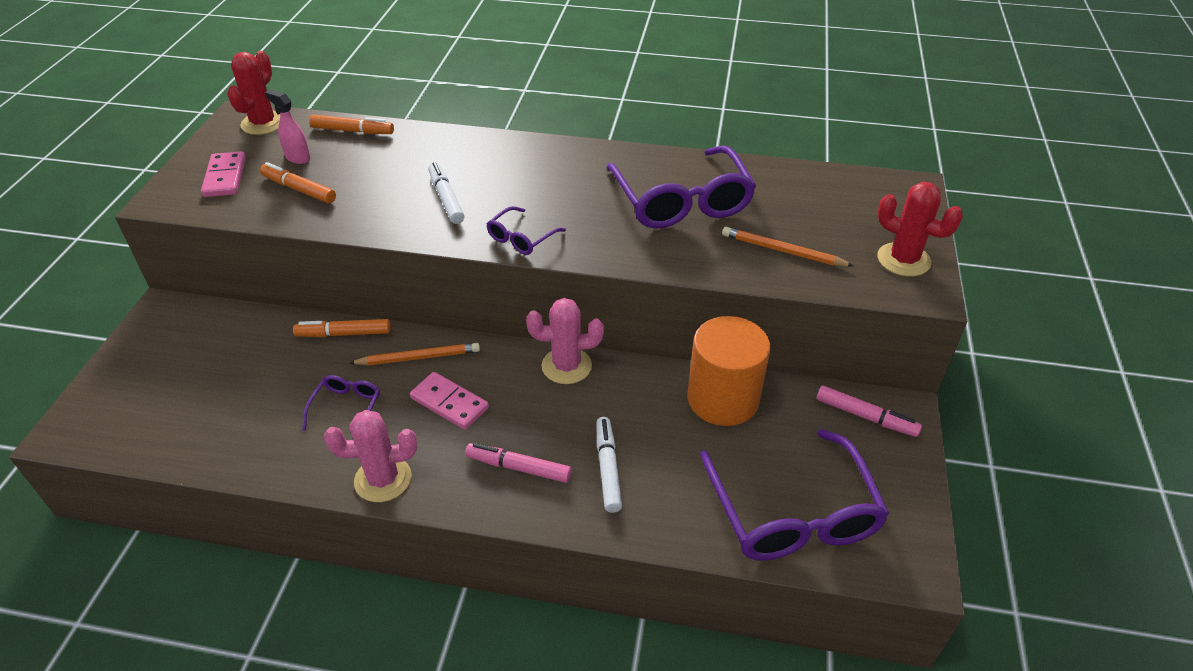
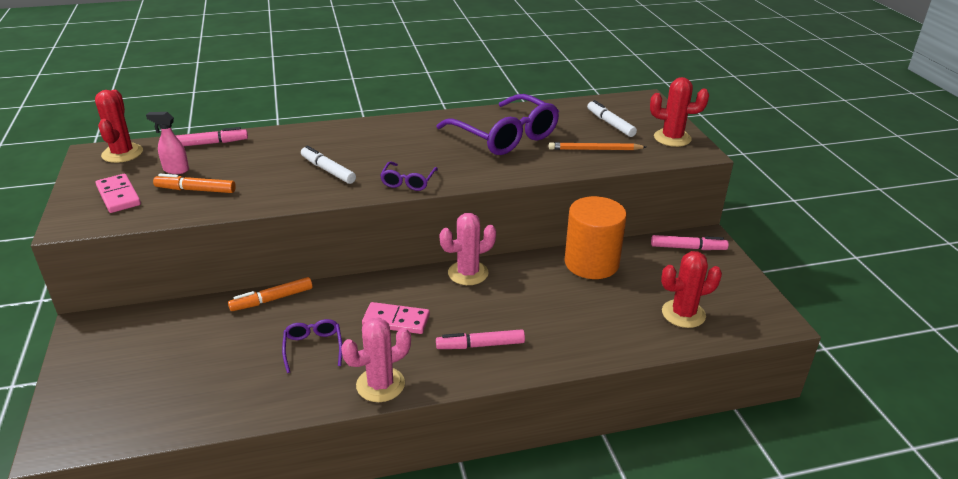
camera: 25 degrees left, 10 degrees down
orange marker [309,114,394,134] -> pink marker [176,127,248,146]
orange pencil [350,343,480,366] -> none
white marker [596,417,622,513] -> white marker moved to [587,100,637,137]
purple glasses [700,429,889,561] -> red cactus [661,251,722,328]

